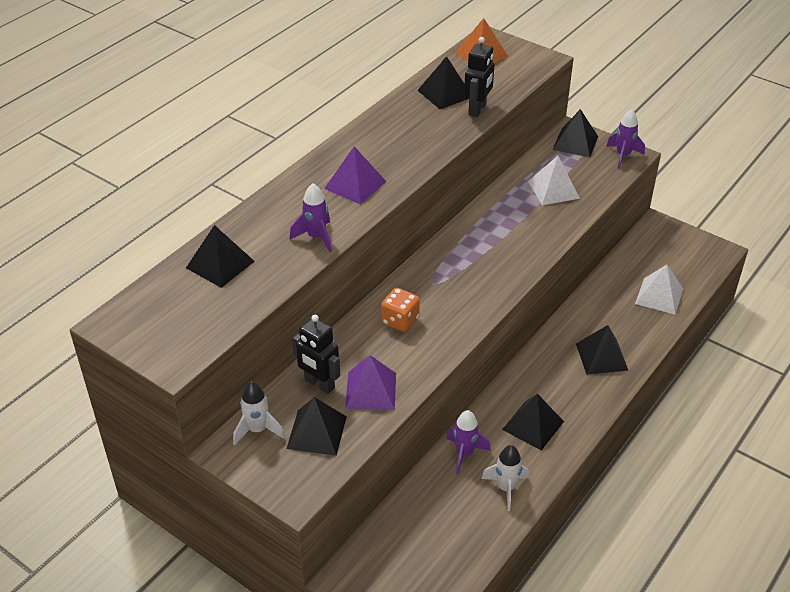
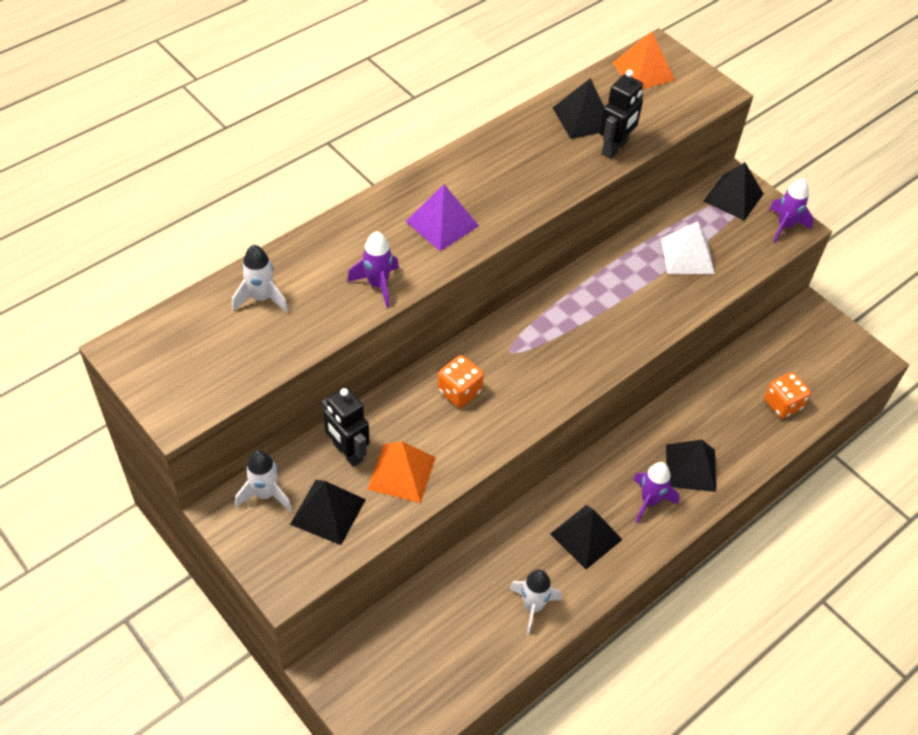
camera: 10 degrees right, 10 degrees up
black pyramid [186,225,255,288] -> white rocket [232,245,288,313]
purple pyramid [345,355,396,410] -> orange pyramid [367,441,436,503]
purple rocket [446,410,491,474] -> purple rocket moved to [633,462,679,523]
white pyramid [635,265,683,314] -> orange dice [764,372,811,419]

